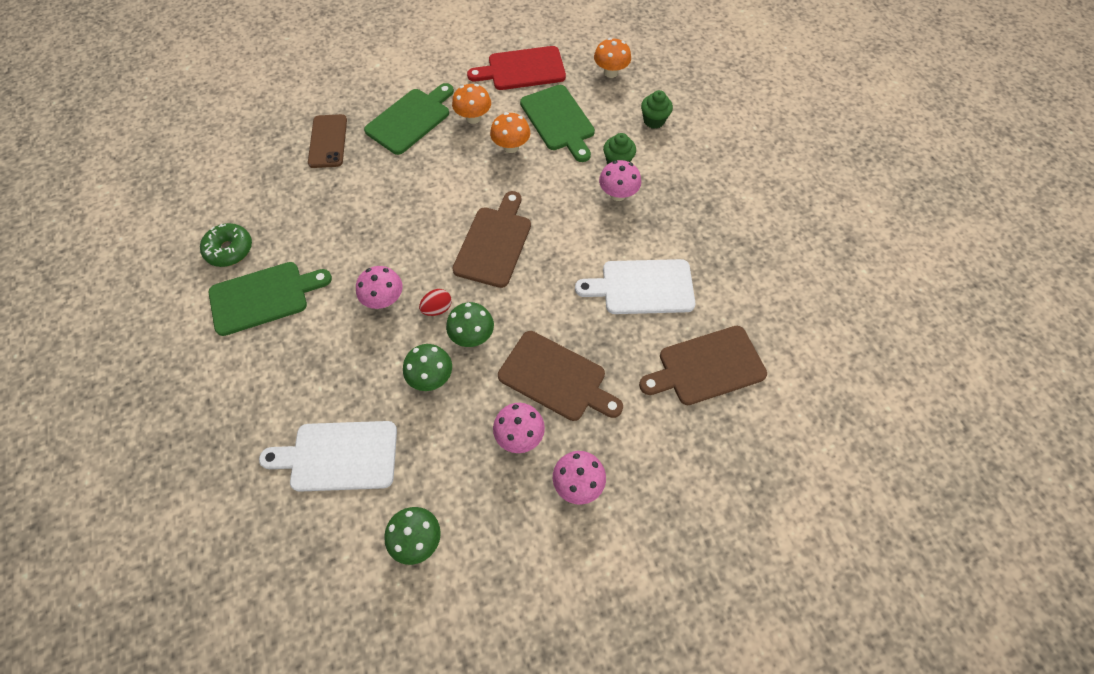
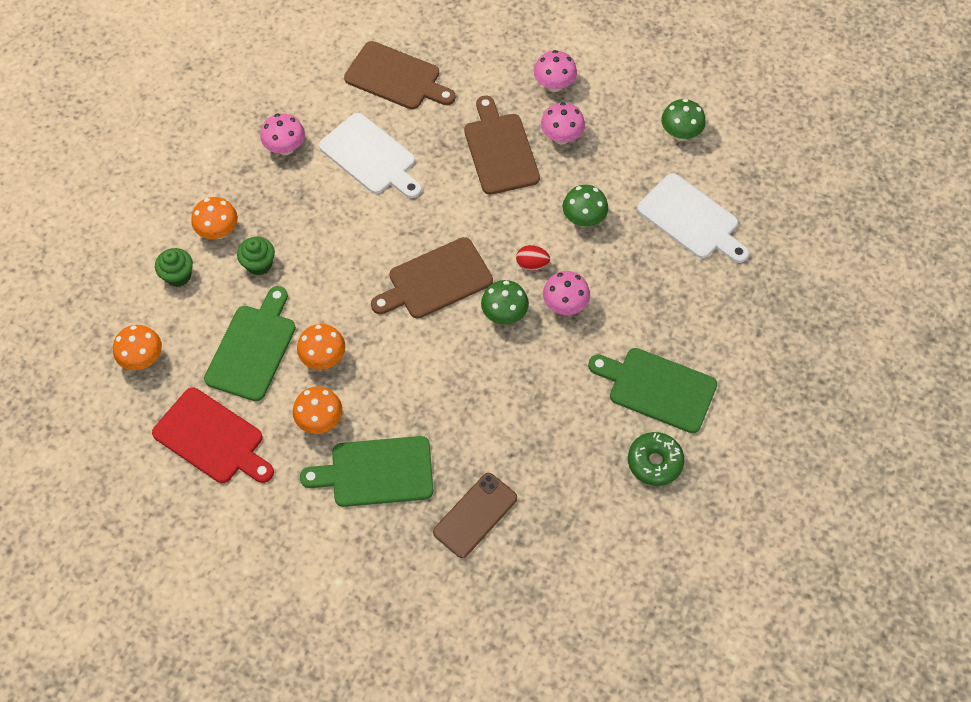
camera: 135 degrees left, 0 degrees up
green mushroom [446,302,494,347] -> green mushroom moved to [481,280,529,325]
pink mushroom [599,160,641,201] -> pink mushroom moved to [260,113,305,155]
none -> orange mushroom [191,197,238,239]

